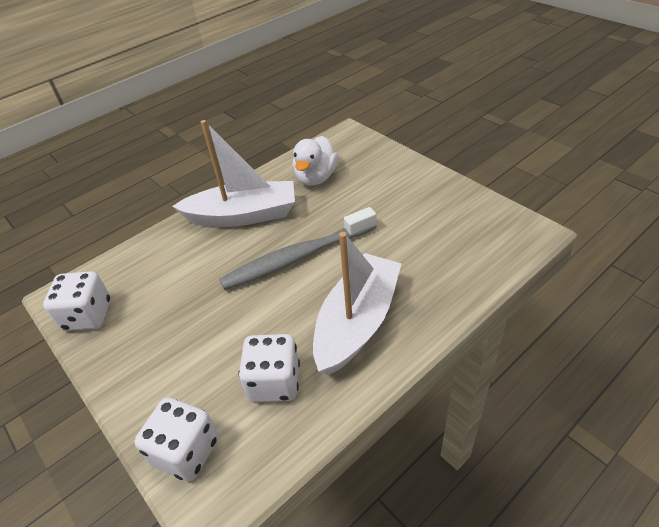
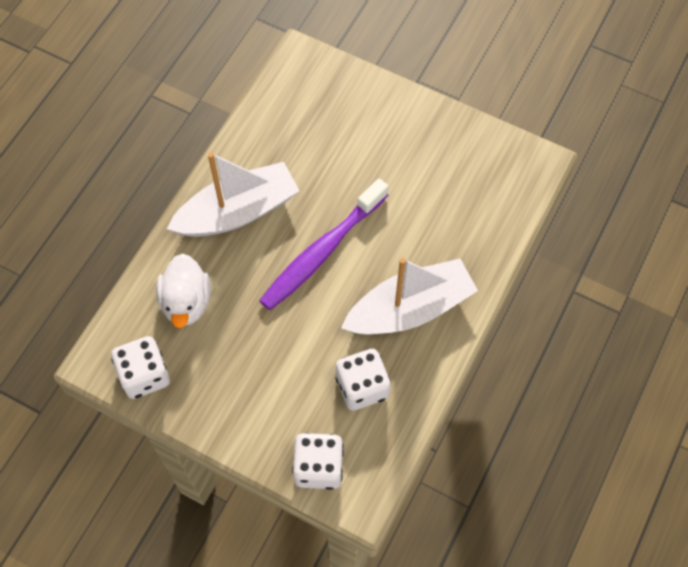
camera: 25 degrees left, 20 degrees up
grey toothbrush [219,207,377,290] -> purple toothbrush [259,178,389,310]
white duck [293,136,338,186] -> white duck moved to [156,253,211,328]
white boat [313,232,402,375] -> white boat turned 60 degrees clockwise [341,258,478,335]

